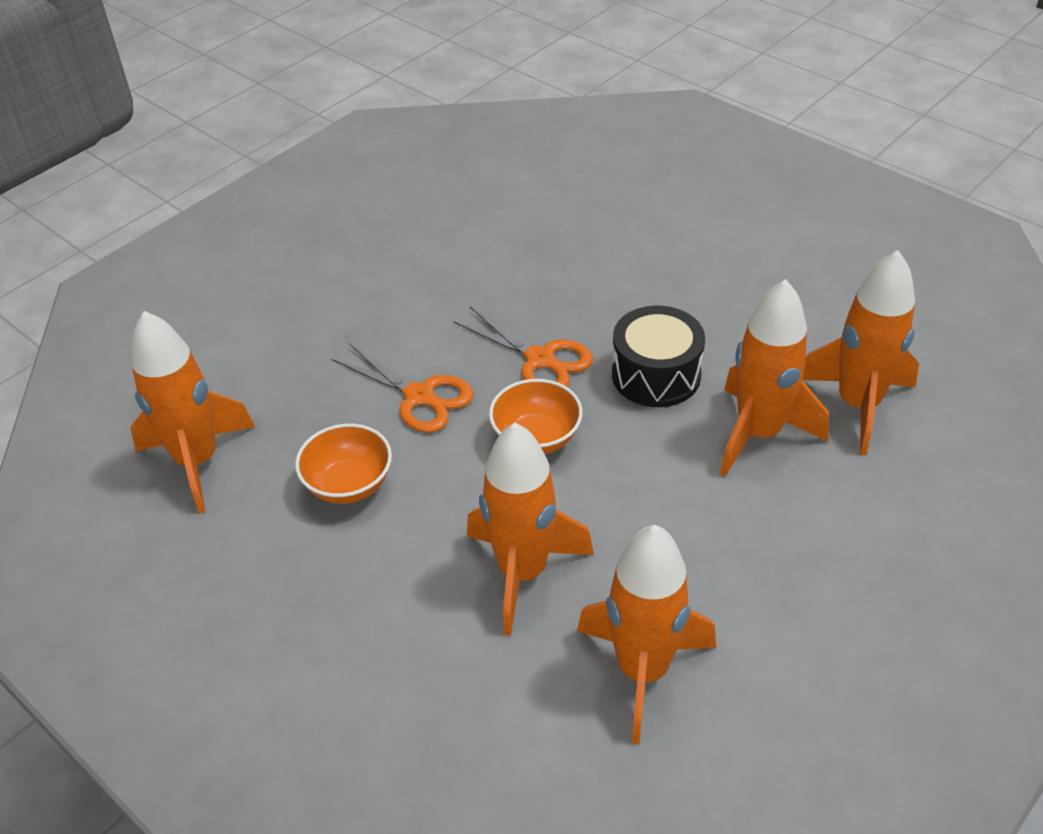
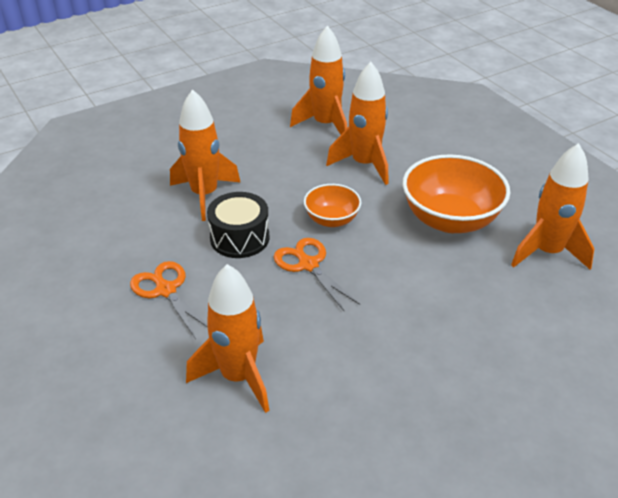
camera: 165 degrees left, 5 degrees down
orange bowl [295,424,392,504] -> orange bowl [403,154,510,233], size x1.81
orange scissors [332,343,473,433] -> orange scissors moved to [130,261,208,339]
orange rocket [802,250,919,455] -> orange rocket moved to [186,264,269,413]

